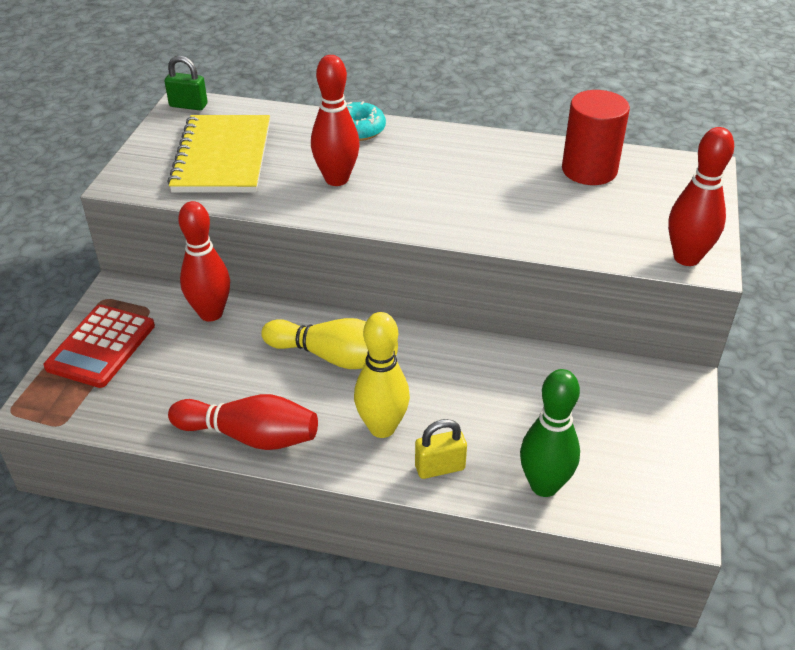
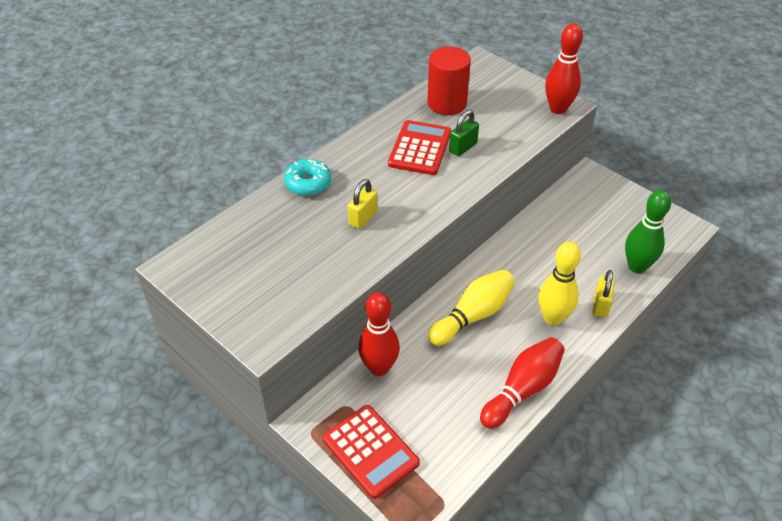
camera: 60 degrees left, 5 degrees up
green padlock [165,56,208,110] -> green padlock moved to [449,110,479,156]
yellow notebook [167,115,270,192] -> none
red bowling pin [311,55,360,186] -> yellow padlock [348,179,378,229]
none -> red calculator [388,120,451,175]

